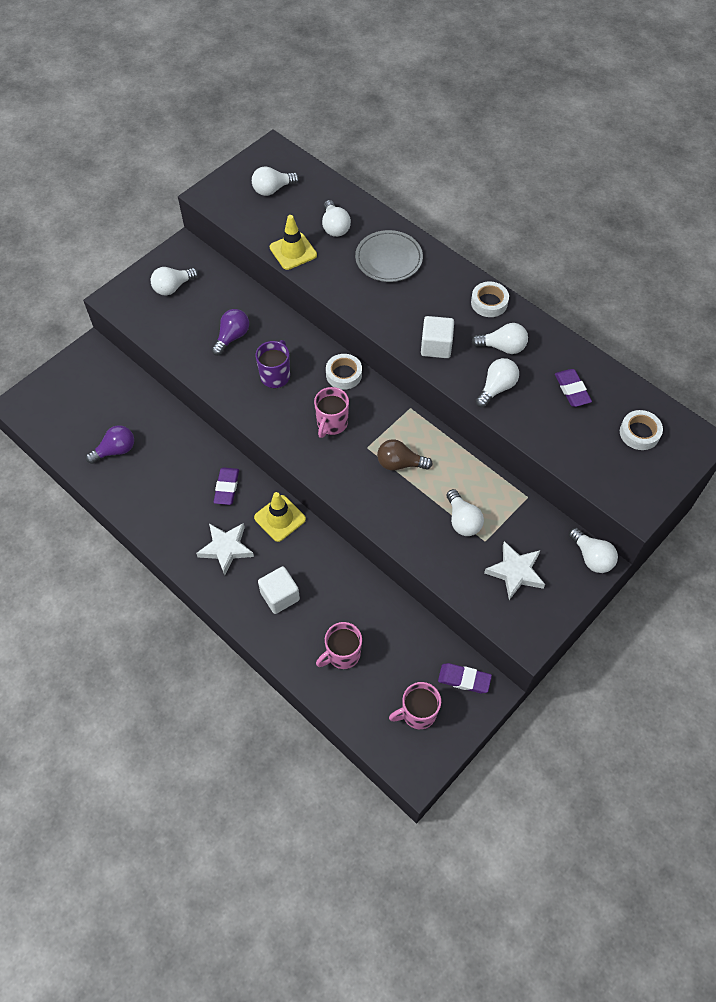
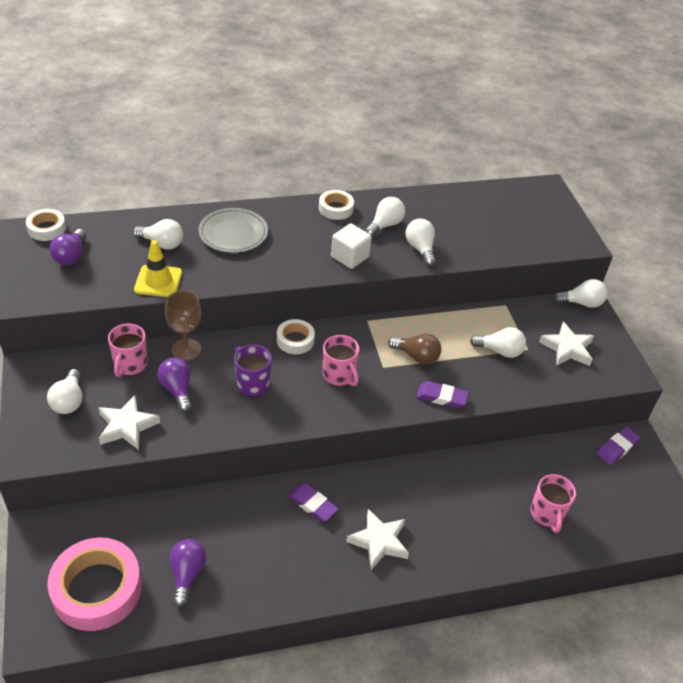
camera: 60 degrees left, 15 degrees down
white light bulb [252,166,299,196] -> purple light bulb [50,229,86,265]
yellow traffic cone [254,492,306,542] -> none
white cube [258,566,300,614] -> none
brown light bulb [377,439,433,471] -> brown light bulb turned 105 degrees counterclockwise [388,334,441,365]
pink mug [389,682,441,729] -> pink mug moved to [108,324,147,377]
purple eraser [555,369,592,407] -> purple eraser moved to [417,381,469,408]
white tape [620,410,663,450] -> white tape moved to [26,209,66,241]
none -> pink tape [47,537,142,631]
none -> white star [98,395,160,450]
none -> brown goblet [165,290,201,361]

